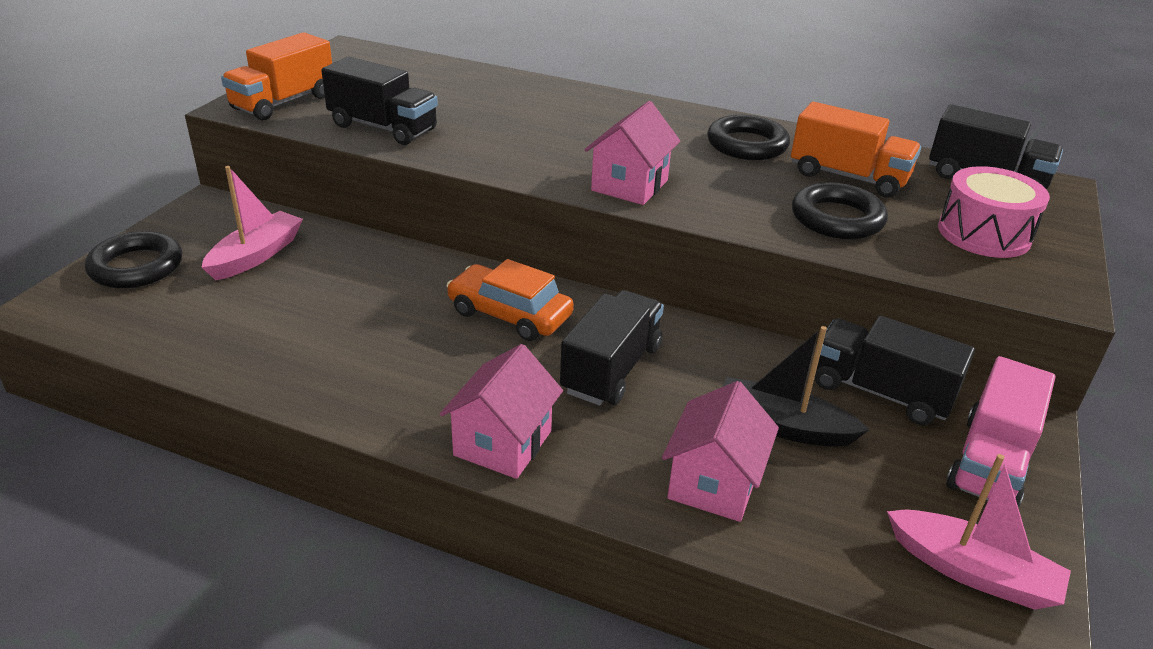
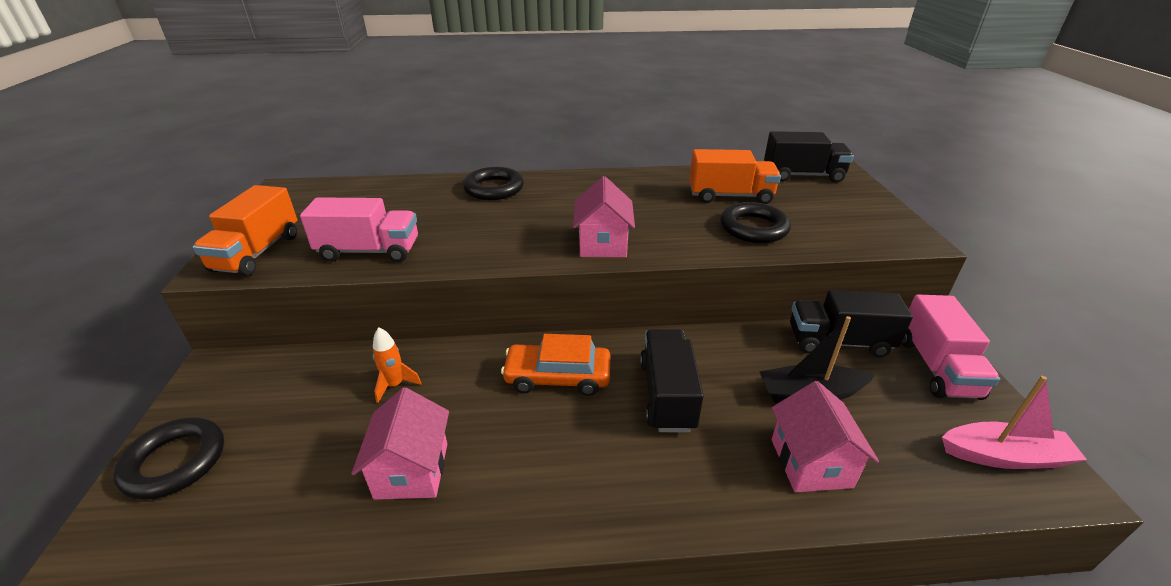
camera: 25 degrees left, 0 degrees up
pink boat [202,166,303,280] -> none
black truck [321,57,438,145] -> pink truck [300,197,418,262]
pink house [440,344,563,479] -> pink house moved to [351,387,449,500]
black ring [707,115,790,160] -> black ring moved to [463,167,524,200]
pink drum [938,166,1050,258] -> none
none -> orange rocket [373,327,422,403]

